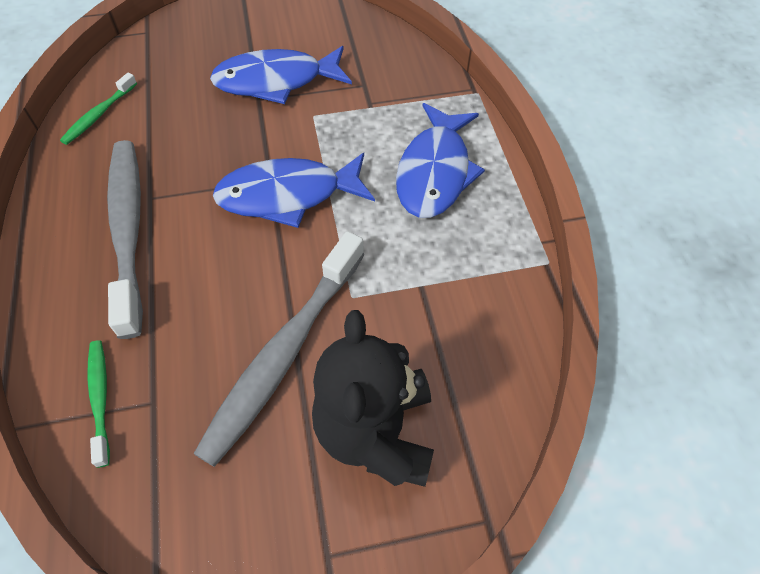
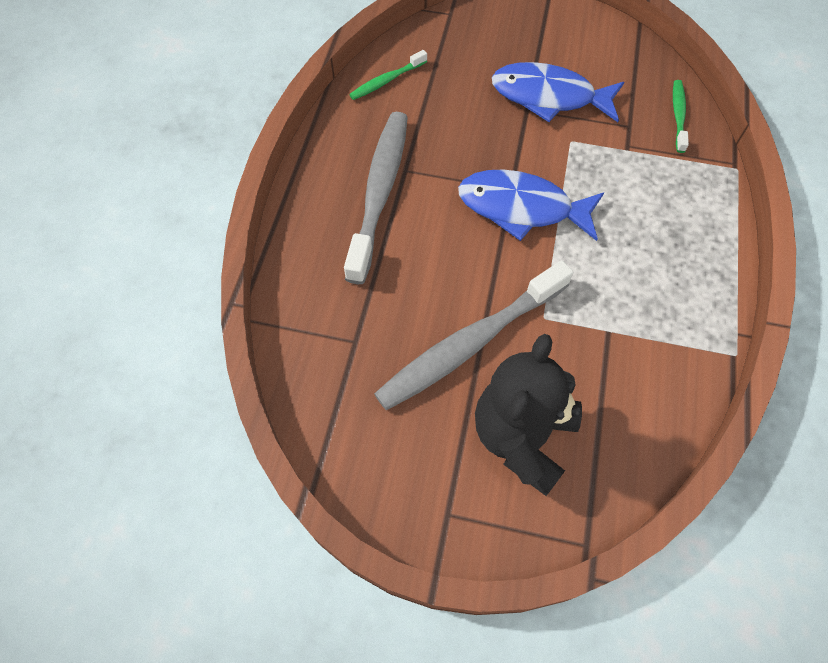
camera: 25 degrees right, 5 degrees up
green toothbrush [87,340,110,468] -> green toothbrush moved to [673,80,689,153]
blue fish [396,103,485,218] -> none

